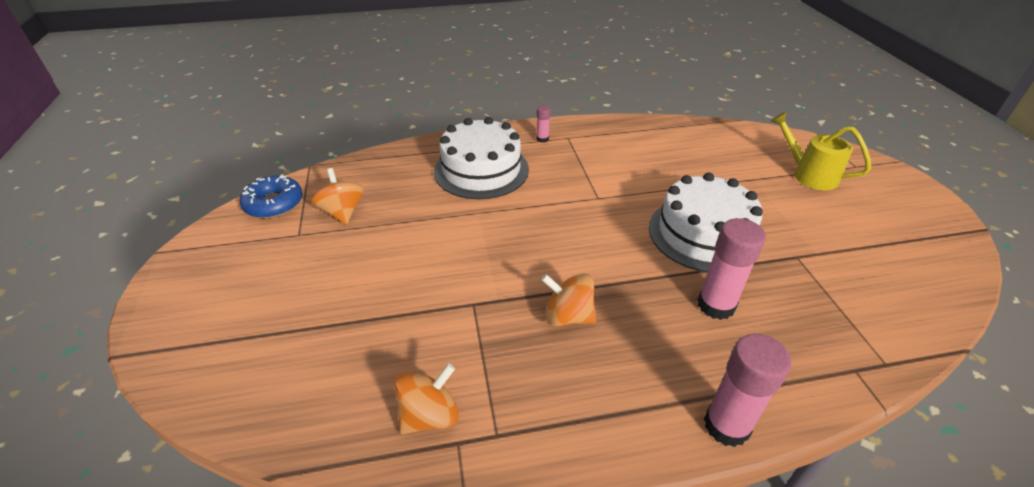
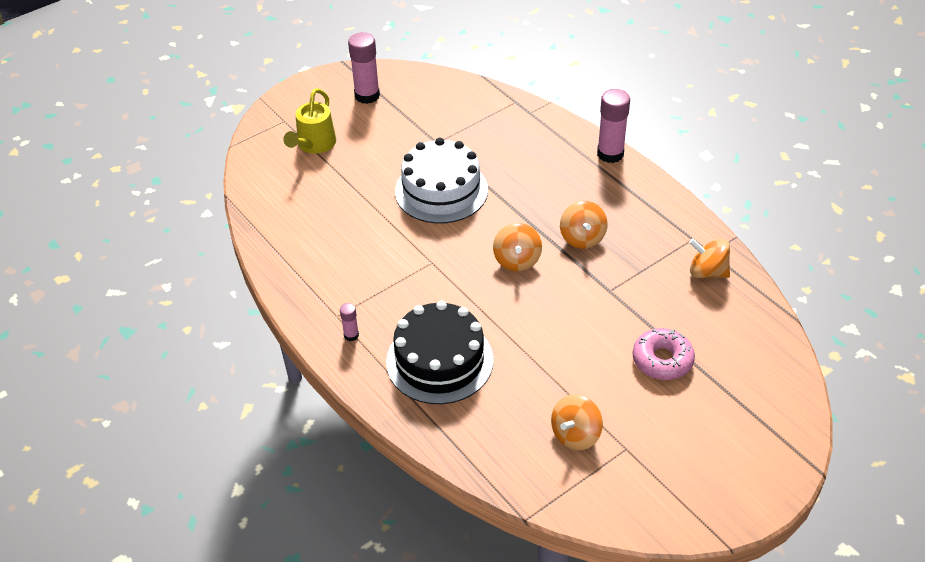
camera: 115 degrees left, 5 degrees up
blue donut [240,174,303,219] -> none
white cake [434,117,529,199] -> black cake [386,301,493,404]
pink glue stick [698,218,766,320] -> pink glue stick moved to [348,32,380,104]
none -> orange spinning top [493,223,542,272]
none -> pink donut [633,328,695,380]

